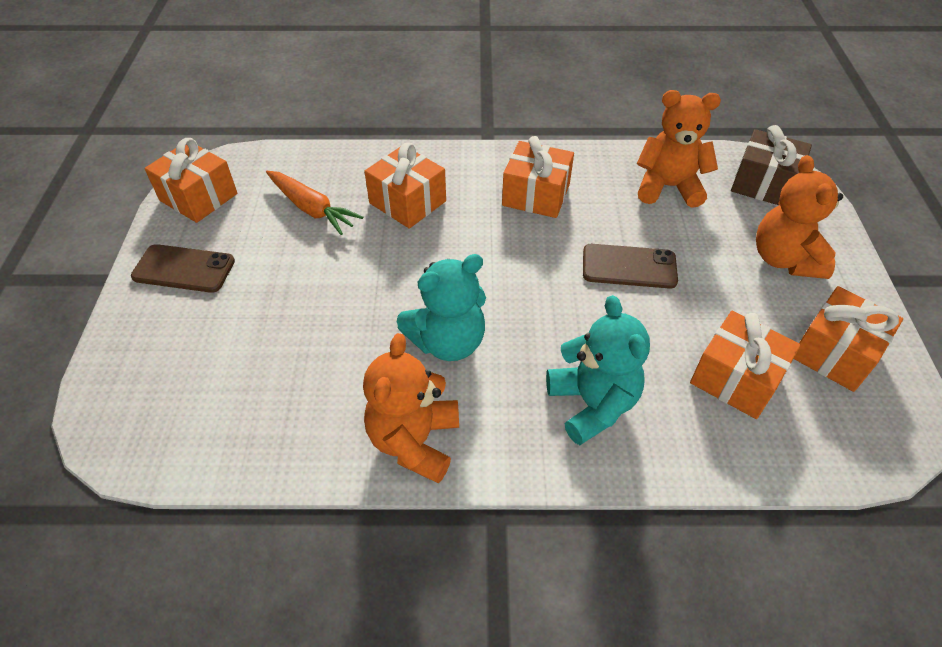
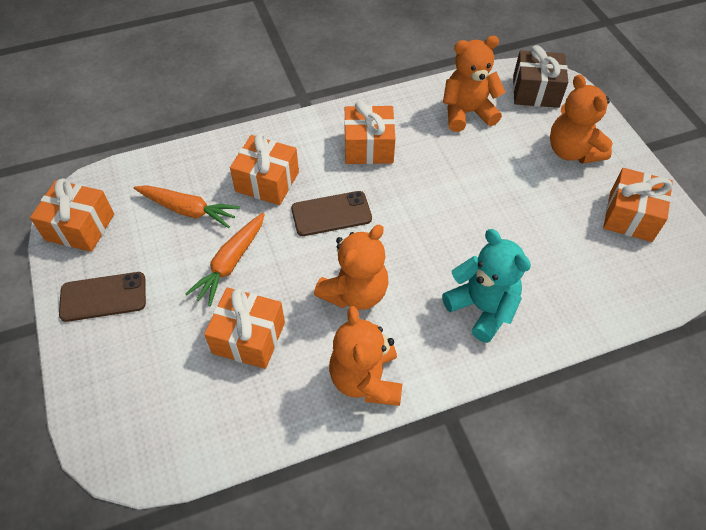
camera: 20 degrees left, 5 degrees up
turquoise teddy bear [397,254,486,361] -> orange teddy bear [314,224,389,310]
brown phone [583,244,678,289] -> brown phone moved to [291,191,372,236]
orange gift [690,311,801,419] -> orange gift moved to [204,287,285,369]
none -> orange carrot [185,213,265,306]

